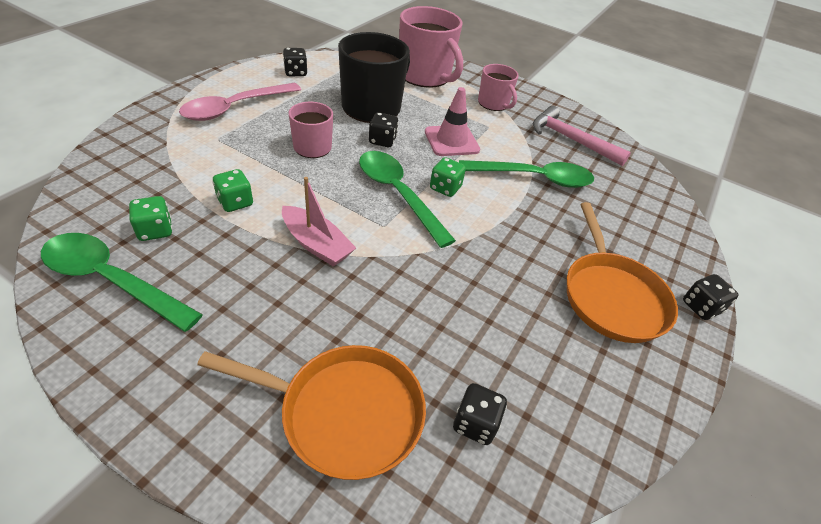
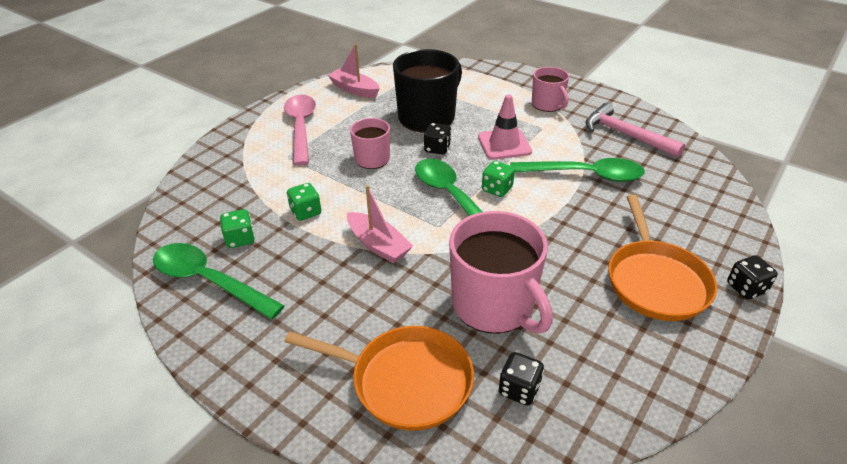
camera: 10 degrees right, 5 degrees down
pink spoon [179,83,301,121] -> pink spoon turned 120 degrees clockwise [284,95,316,166]
black dice [283,48,307,76] -> pink boat [328,44,380,98]
pink mug [399,6,463,88] -> pink mug moved to [449,211,553,334]

